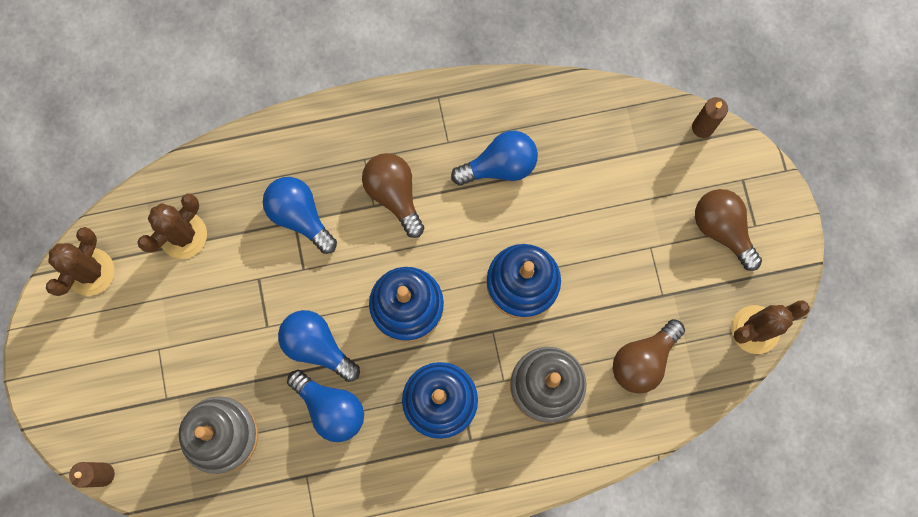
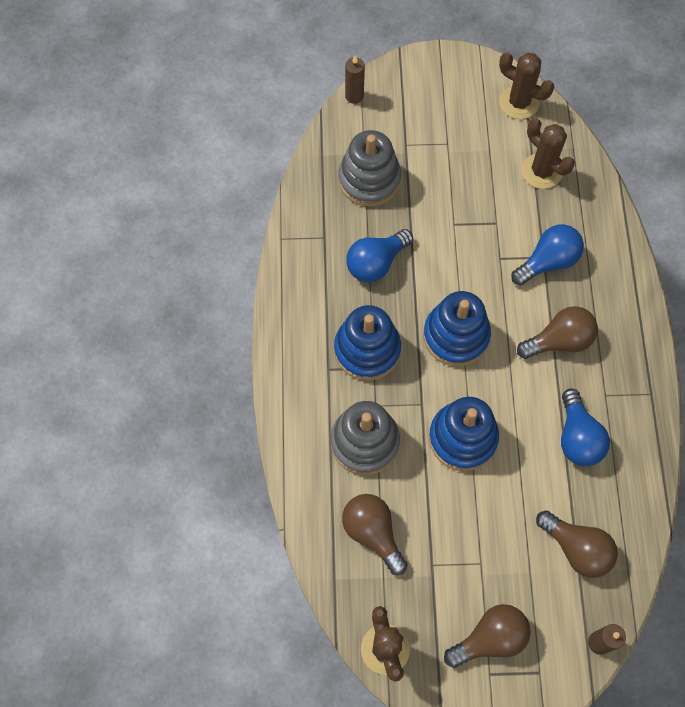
camera: 100 degrees right, 10 degrees down
blue light bulb [278,310,360,382] -> none
none -> brown light bulb [536,510,618,578]

